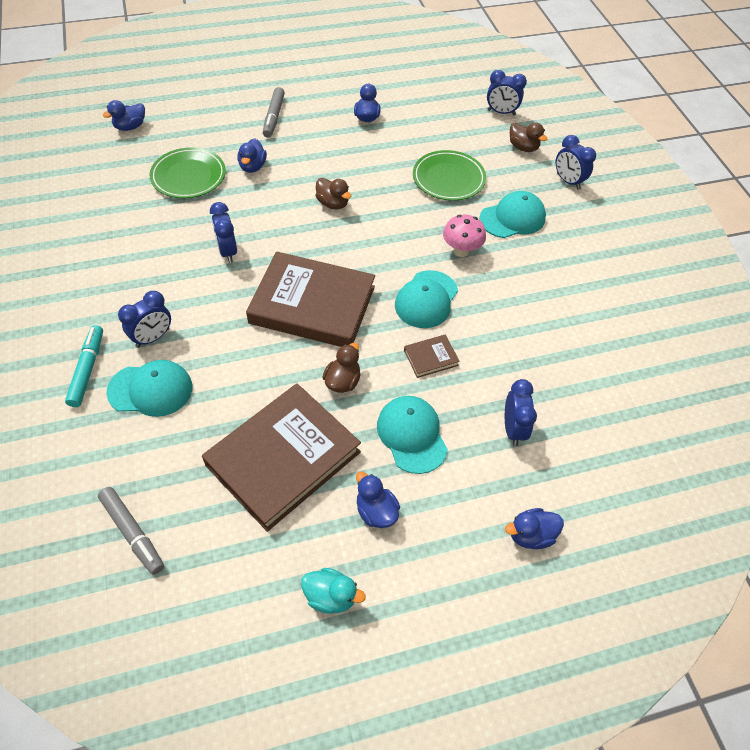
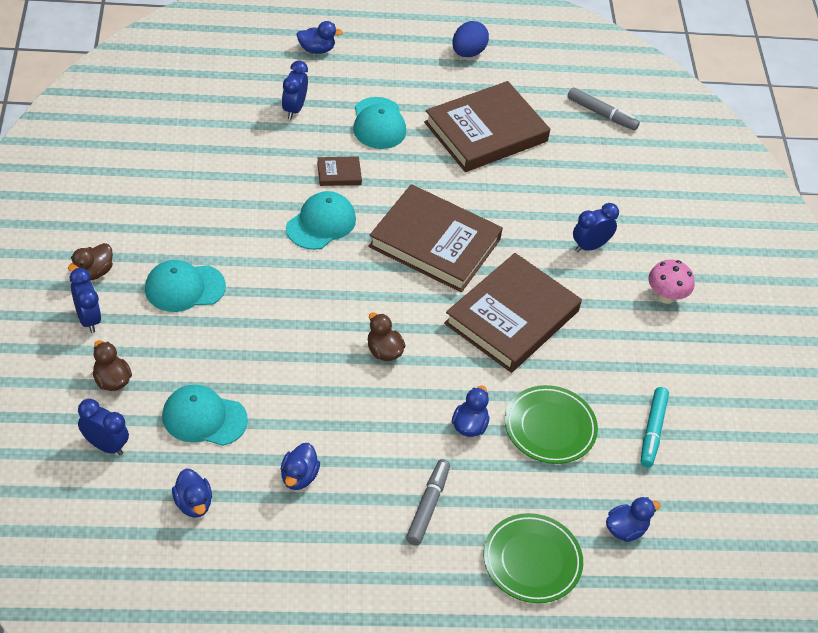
camera: 170 degrees left, 5 degrees down
turquoise marker [65,325,103,407] -> turquoise marker moved to [641,387,669,467]
grey marker [98,487,164,575] -> grey marker turned 150 degrees clockwise [567,87,640,131]
turquoise cap [106,360,192,417] -> turquoise cap moved to [162,385,248,446]
blue clock [210,202,237,263] -> brown book [444,253,582,373]
turquoise duck [301,568,366,614] -> blue egg [452,21,489,57]
brown duck [322,343,361,393] -> brown duck moved to [68,243,113,281]
blue duck [356,471,400,528] -> blue duck moved to [172,468,212,518]
green plate [413,150,486,201] -> green plate moved to [484,513,583,603]
pink mushroom [443,214,486,257] -> pink mushroom moved to [648,260,695,304]

